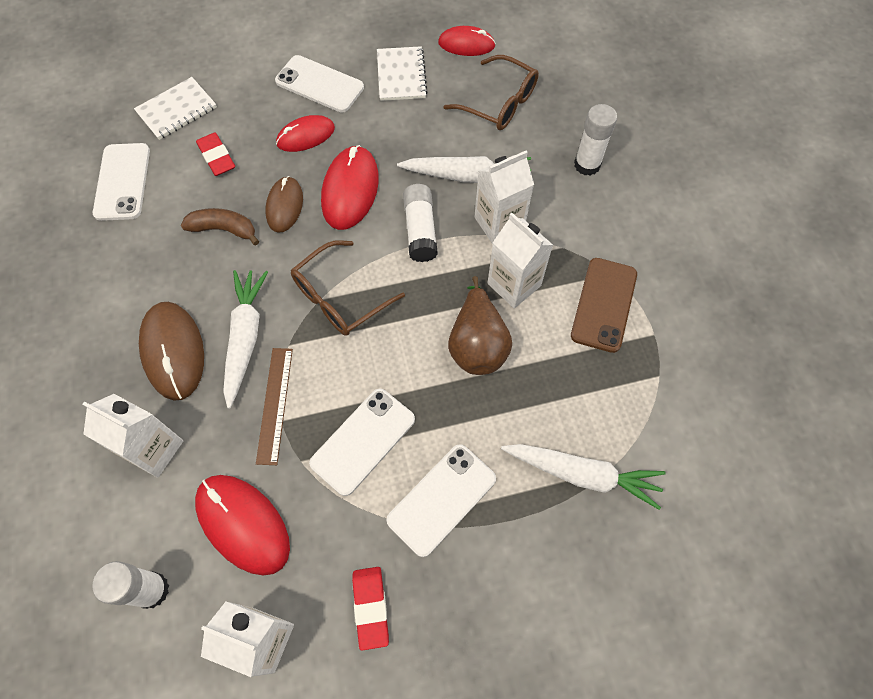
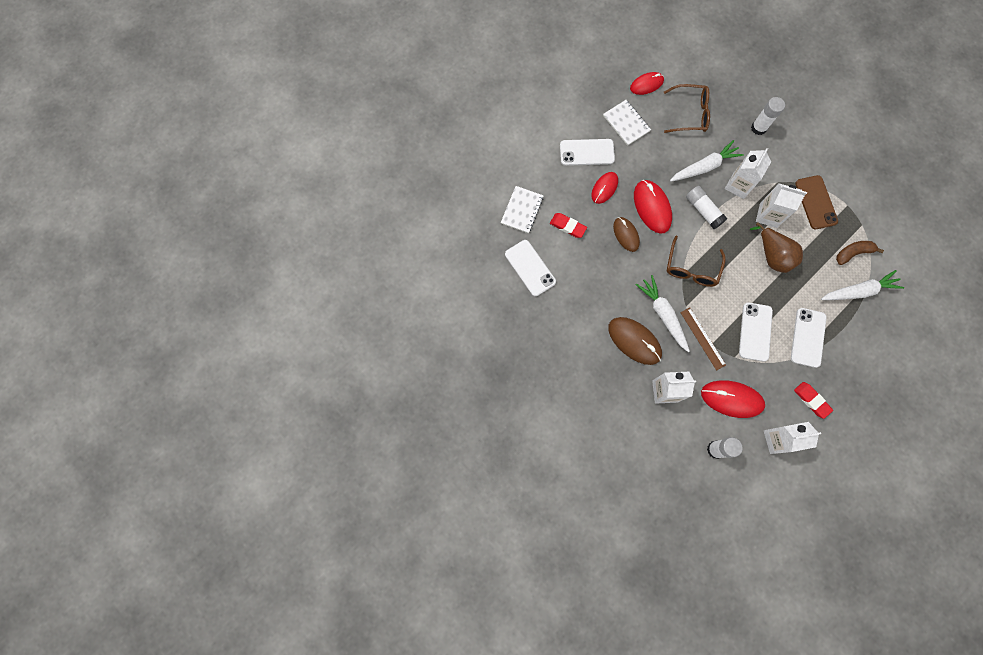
camera: 30 degrees left, 10 degrees up
brown banana [181,208,259,245] -> brown banana moved to [836,241,884,265]

